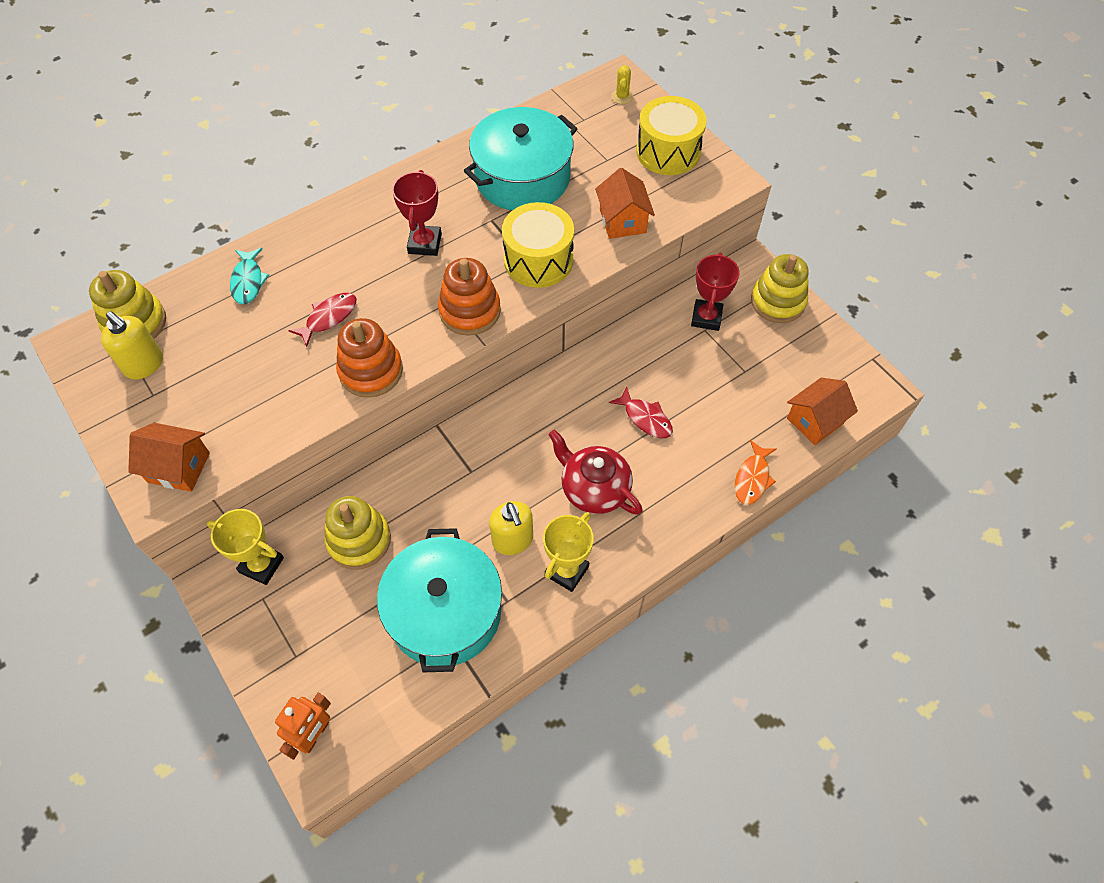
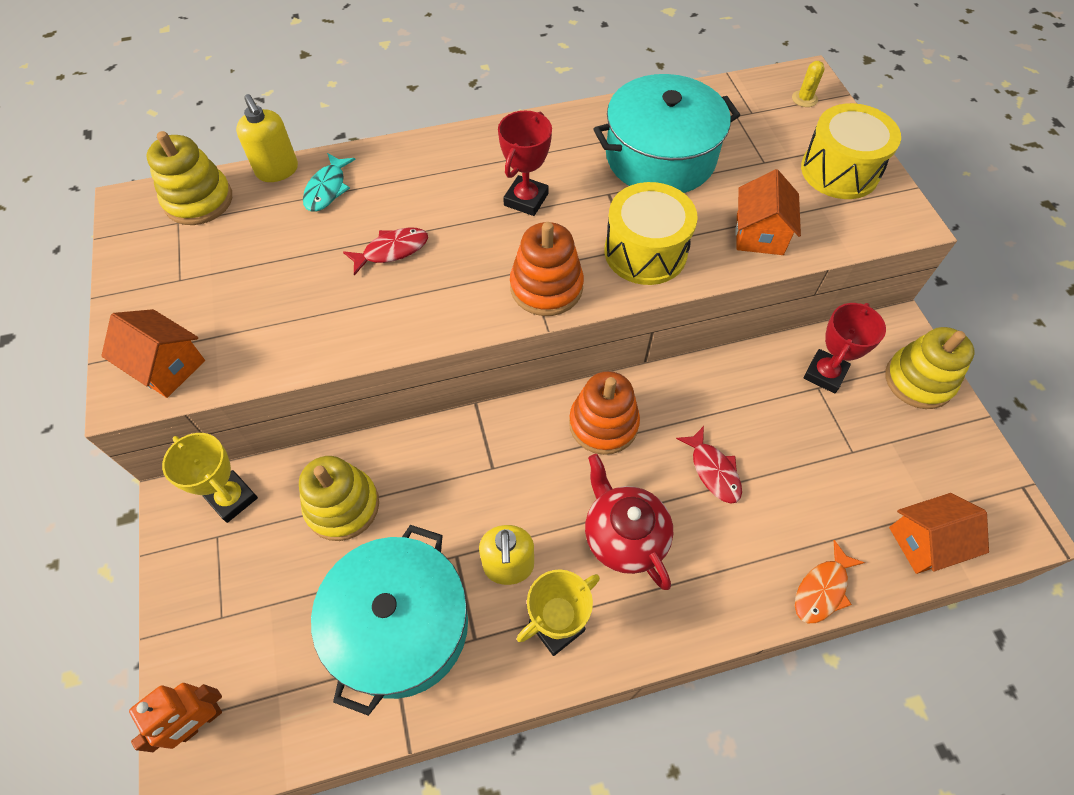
camera: 20 degrees right, 0 degrees up
yellow soap dispenser [101,311,163,380] -> yellow soap dispenser moved to [236,94,298,182]
orange stacking toy [336,318,403,398] -> orange stacking toy moved to [569,371,640,455]

